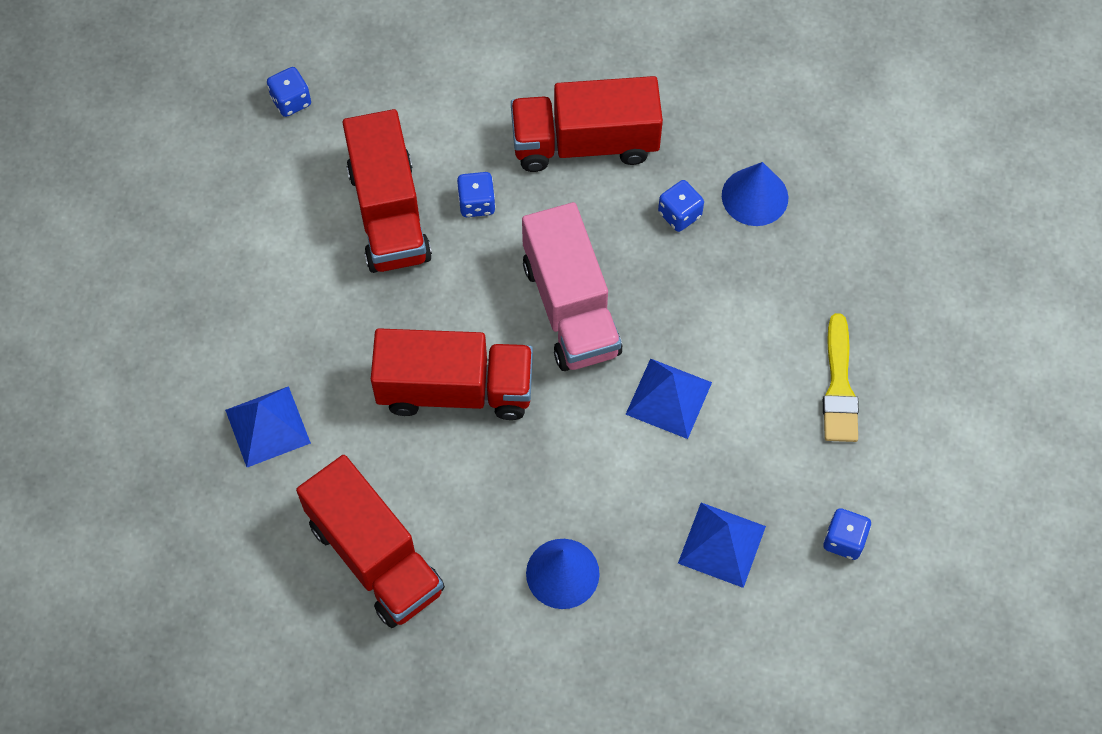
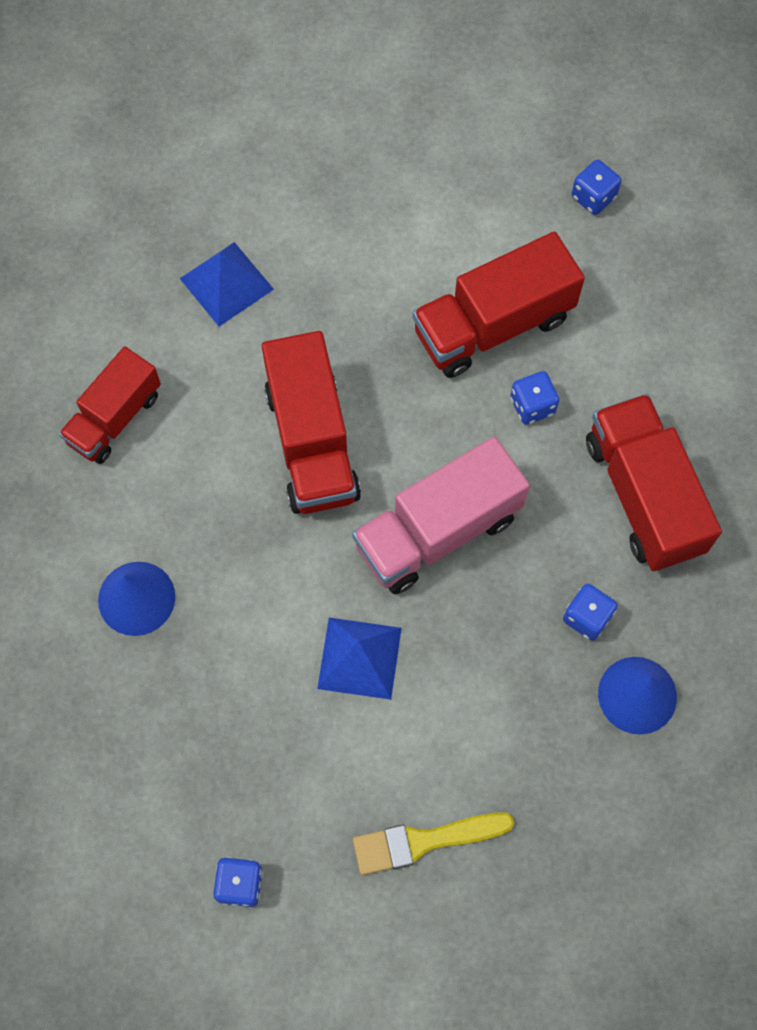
camera: 75 degrees right, 5 degrees up
red truck [296,455,445,628] -> red truck [59,347,161,464], size x0.66
blue pyramid [678,503,766,588] -> none

